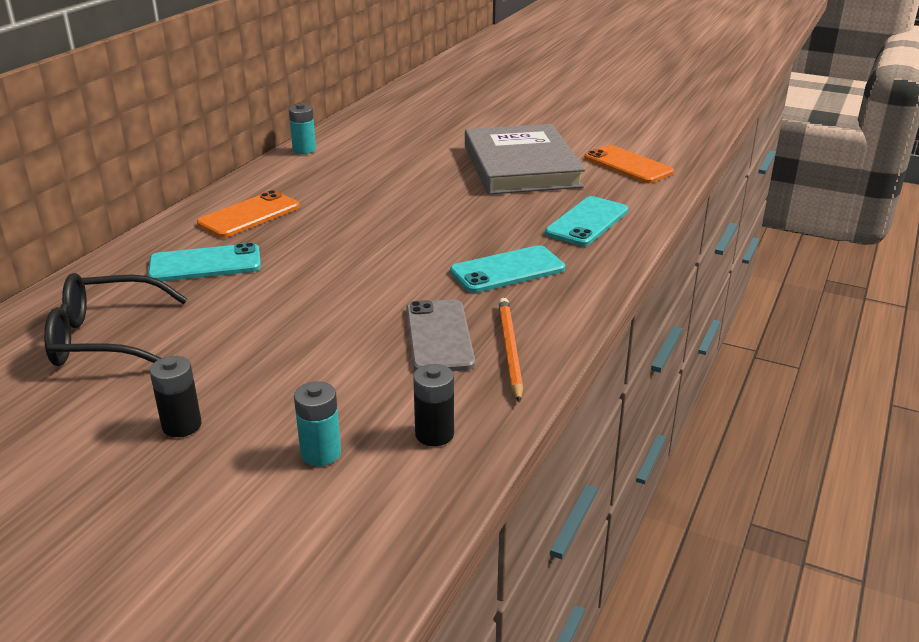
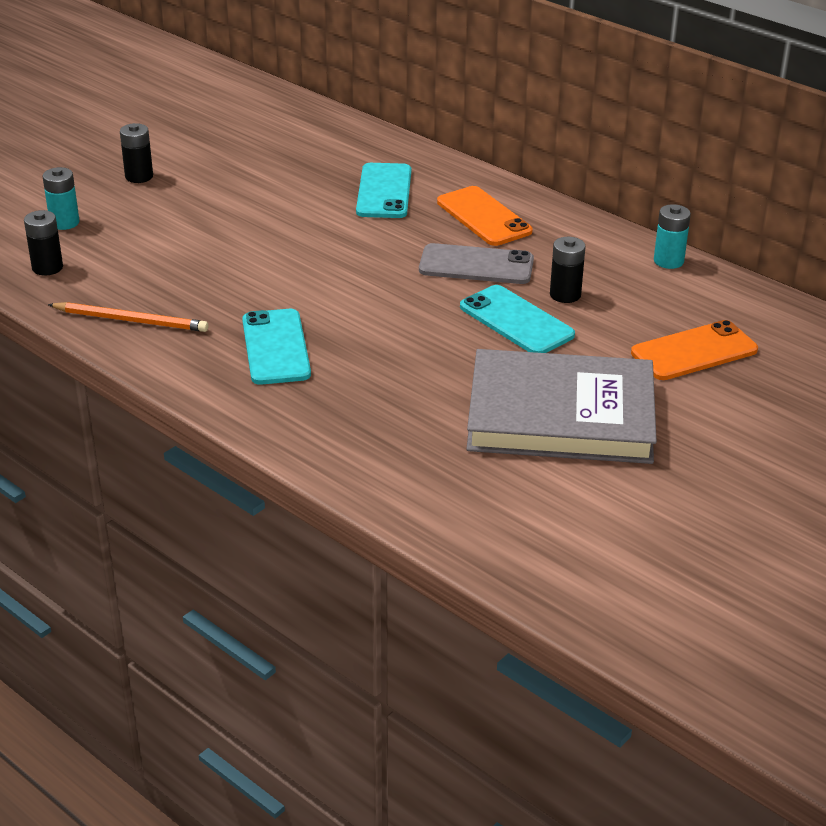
camera: 105 degrees right, 5 degrees up
black glasses [44,273,187,366] -> none
grey phone [406,299,475,371] -> grey phone moved to [419,243,534,284]
turquoise phone [545,196,628,246] -> turquoise phone moved to [460,285,575,353]
orange phone [584,145,674,183] -> orange phone moved to [631,320,758,380]
none -> black battery [550,237,586,303]

